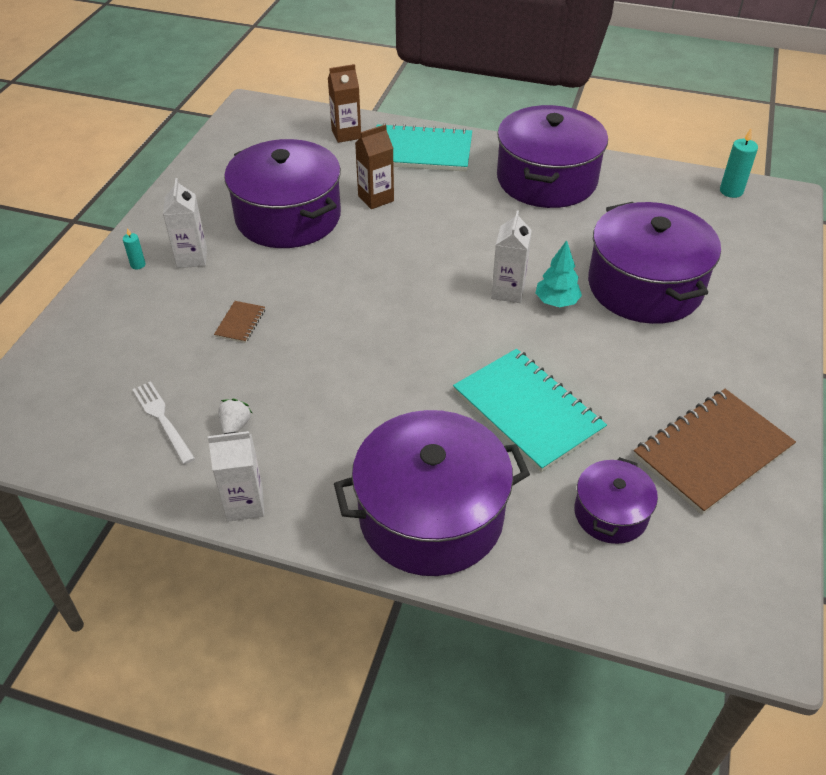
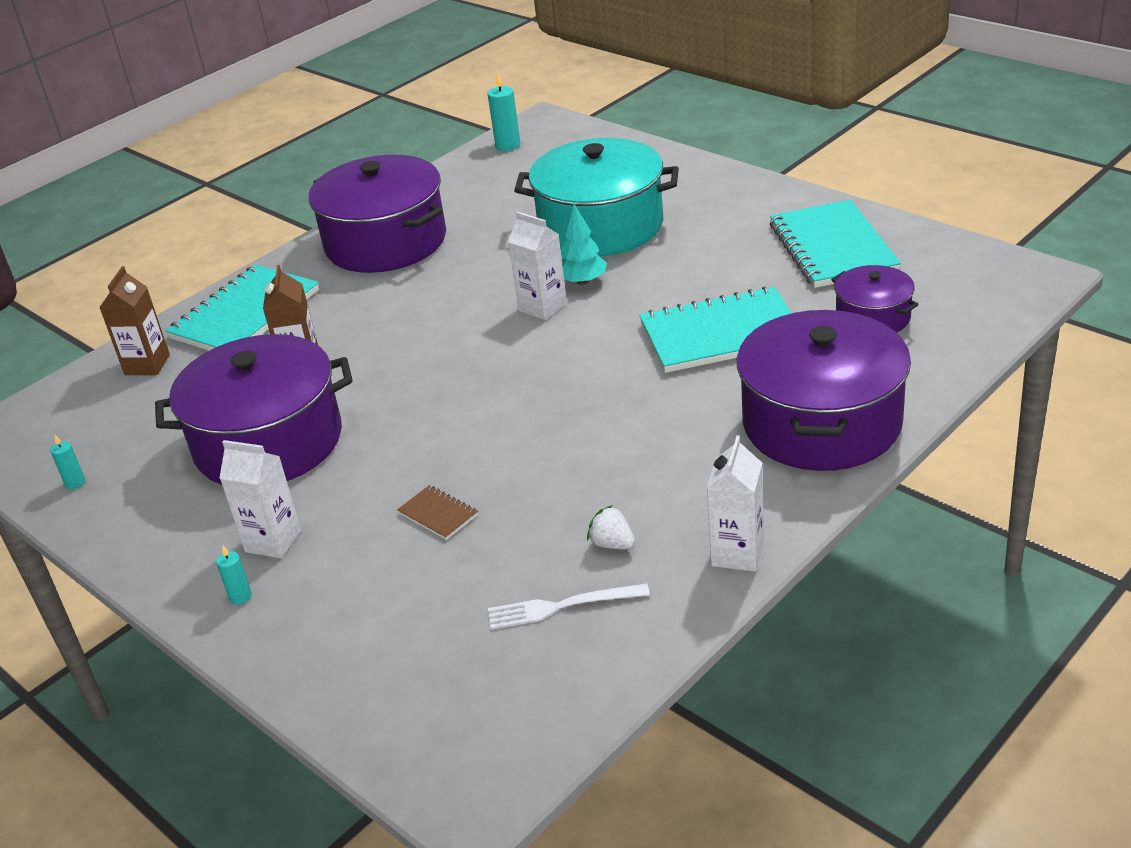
camera: 60 degrees left, 10 degrees down
purple pot [588,202,721,324] -> turquoise pot [514,138,679,257]
brown notebook [634,389,796,515] -> turquoise notebook [770,200,901,288]
none -> turquoise candle [50,435,85,490]

